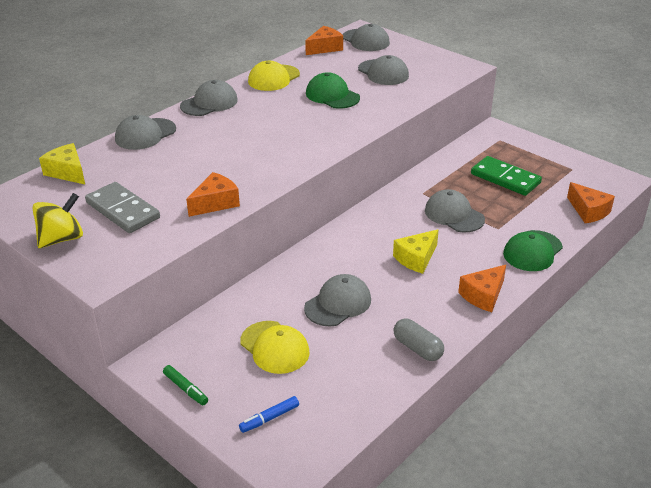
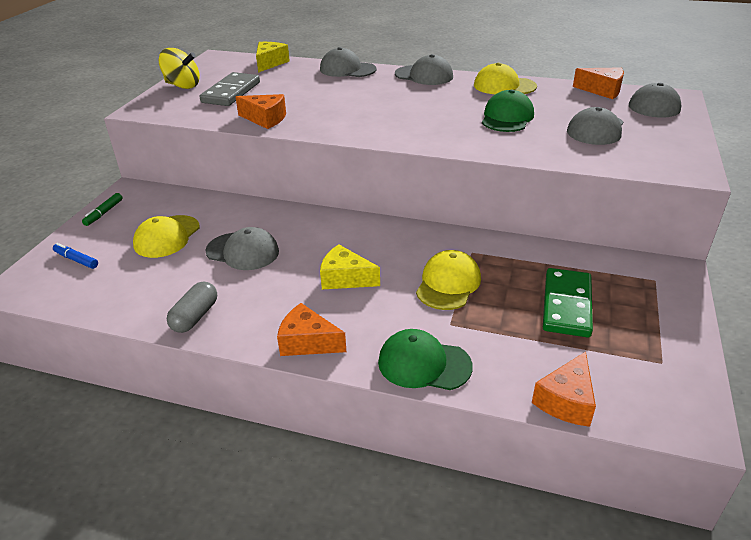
camera: 65 degrees right, 0 degrees up
grey cap [425,189,485,232] -> yellow cap [416,250,481,310]

